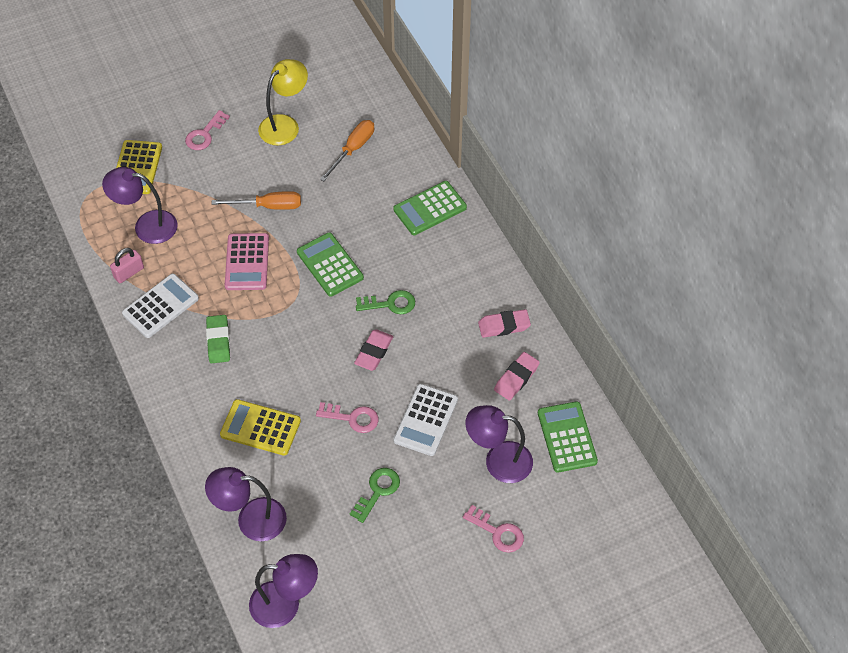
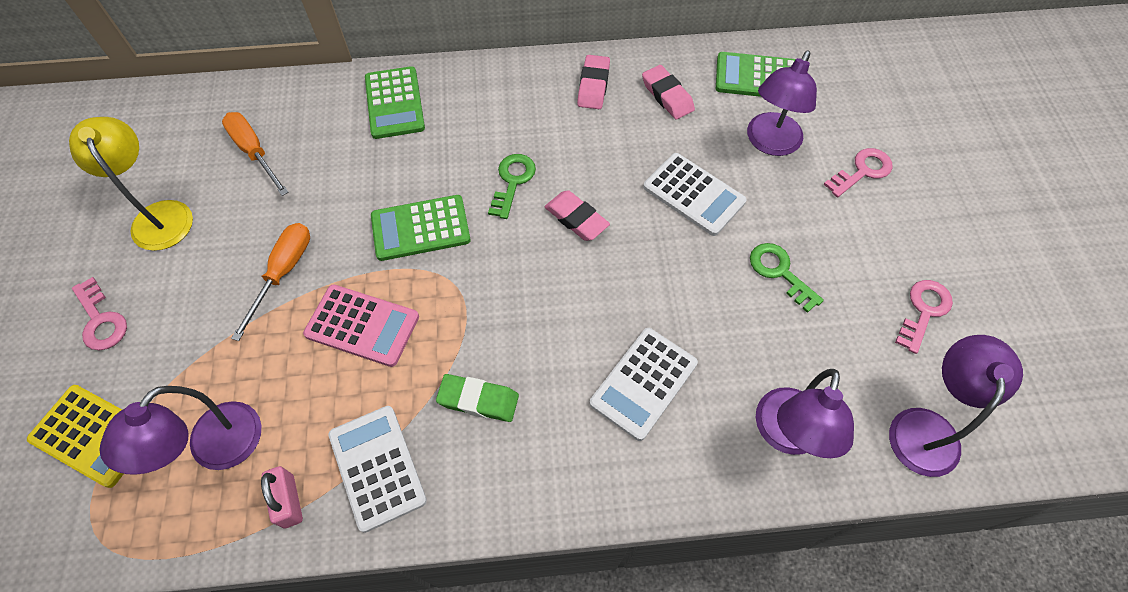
camera: 70 degrees left, 5 degrees up
yellow calculator [220,399,301,456] -> white calculator [590,328,698,441]
pink key [316,402,378,433] -> pink key moved to [895,280,953,354]

